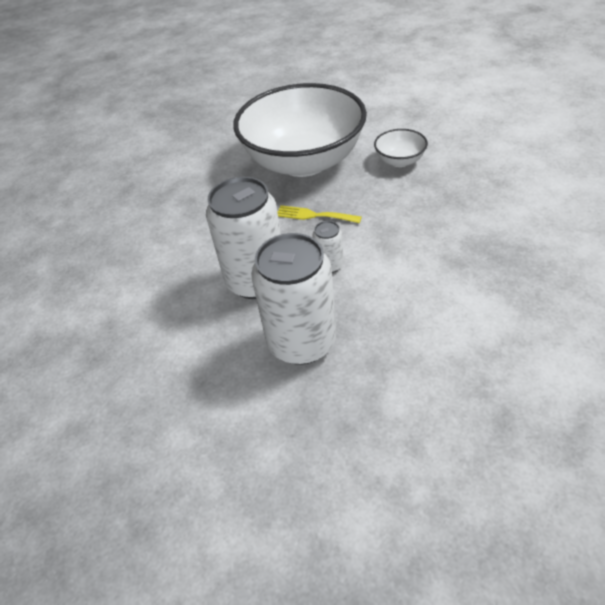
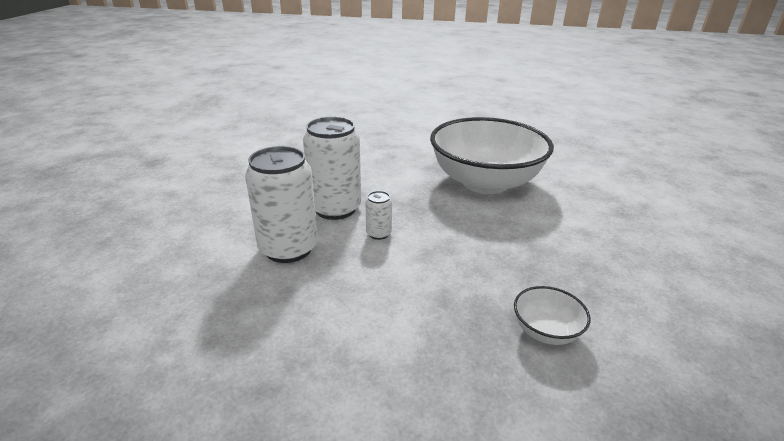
camera: 50 degrees right, 15 degrees down
yellow fork [278,205,362,223] -> none
white bowl [374,129,428,167] -> white bowl moved to [514,286,591,345]

